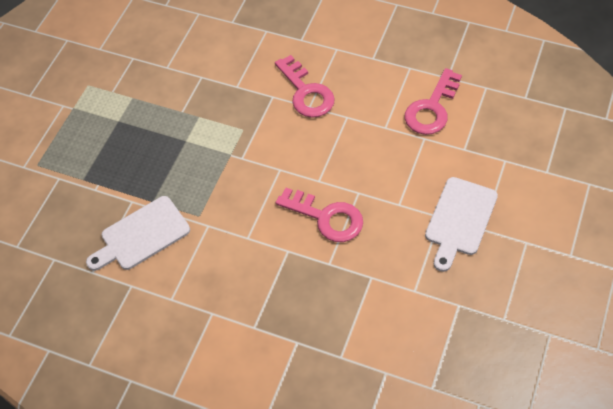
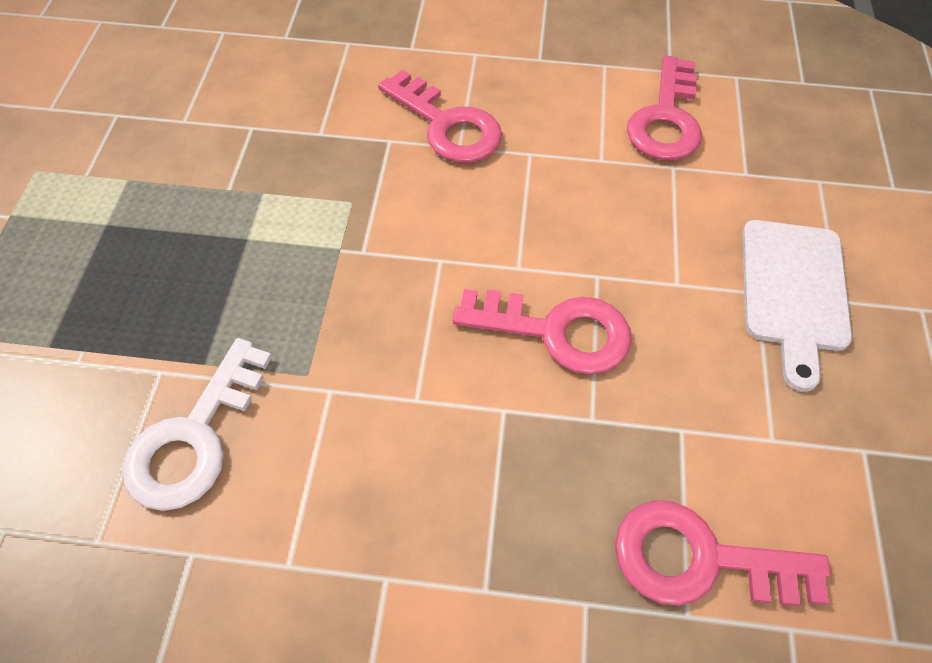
camera: 20 degrees left, 0 degrees up
white cutting board [86,196,190,271] -> white key [122,338,272,511]
none -> pink key [615,500,831,606]

